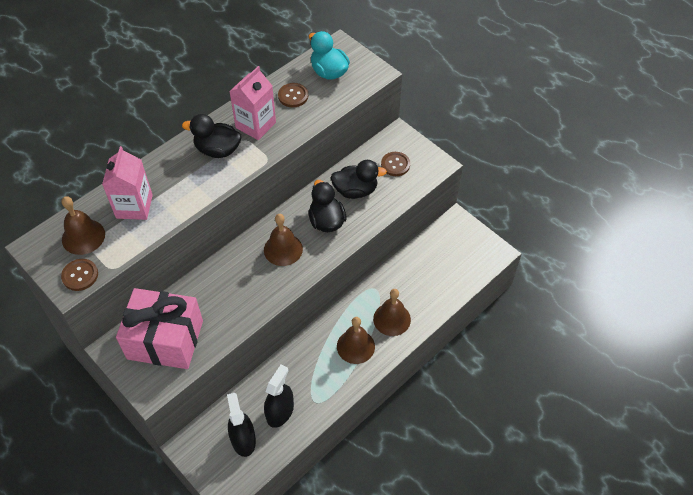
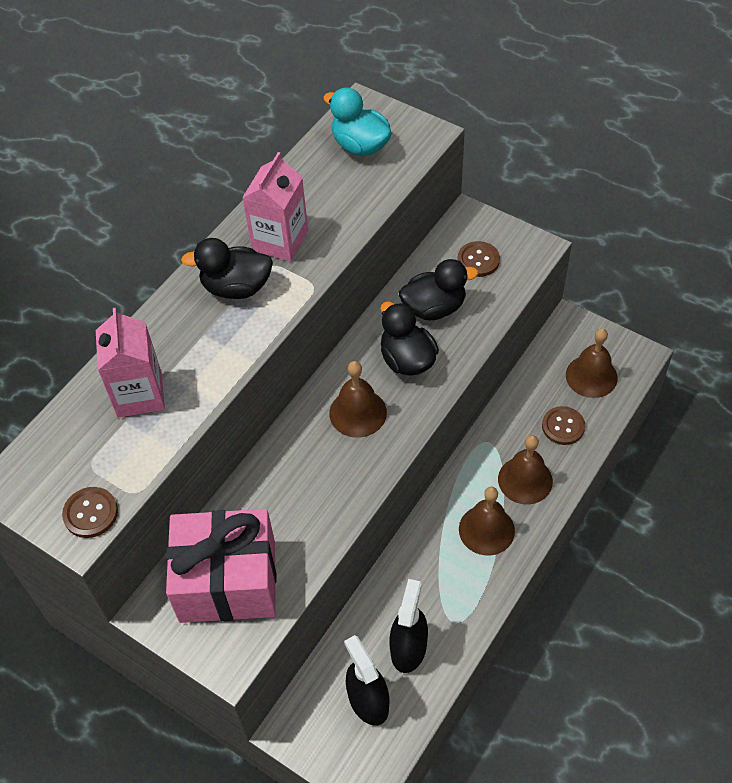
camera: 10 degrees left, 0 degrees up
brown bell [61,196,105,255] -> brown bell moved to [566,328,618,398]
brown button [278,83,308,108] -> brown button moved to [542,406,585,445]

